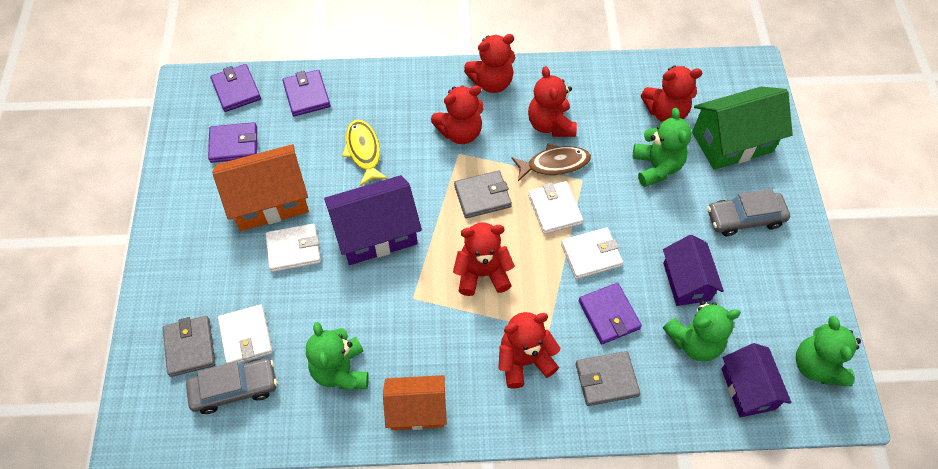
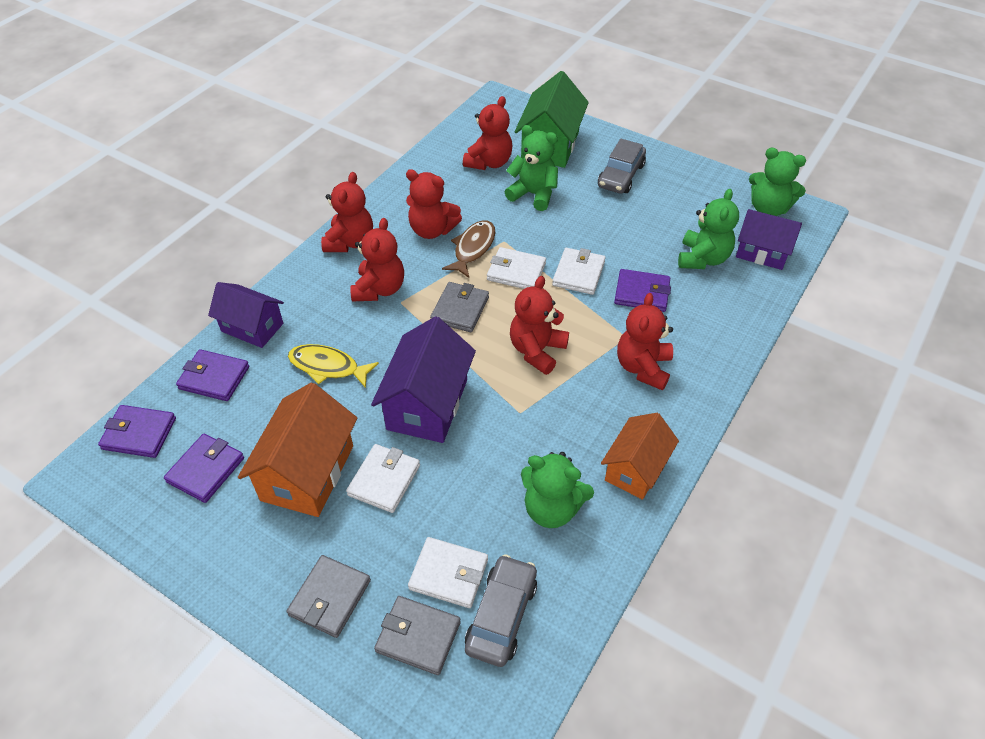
camera: 55 degrees left, 10 degrees down
grey wallet [576,351,640,406] -> grey wallet moved to [287,555,371,638]
purple house [663,235,724,306] -> purple house moved to [208,282,284,348]

